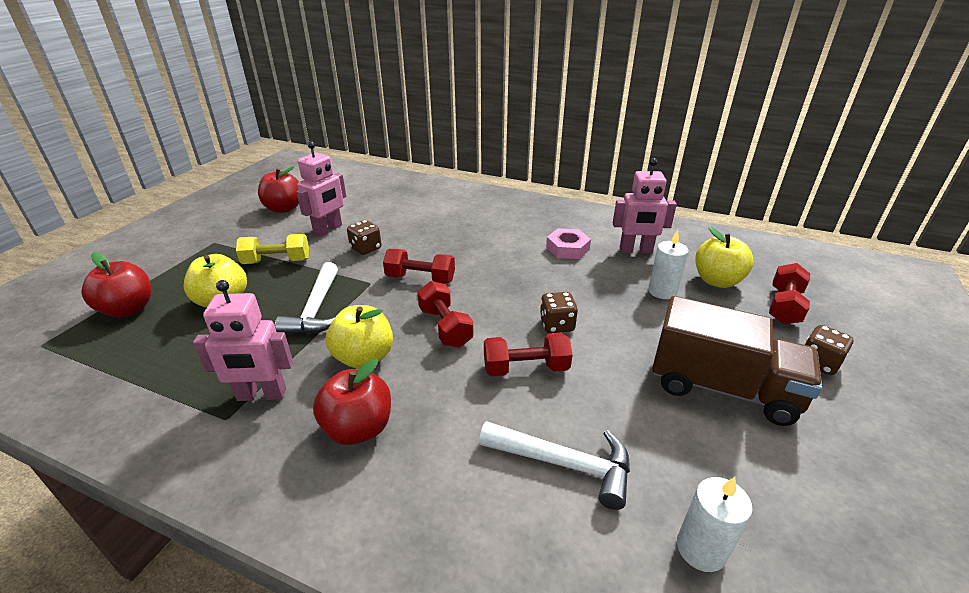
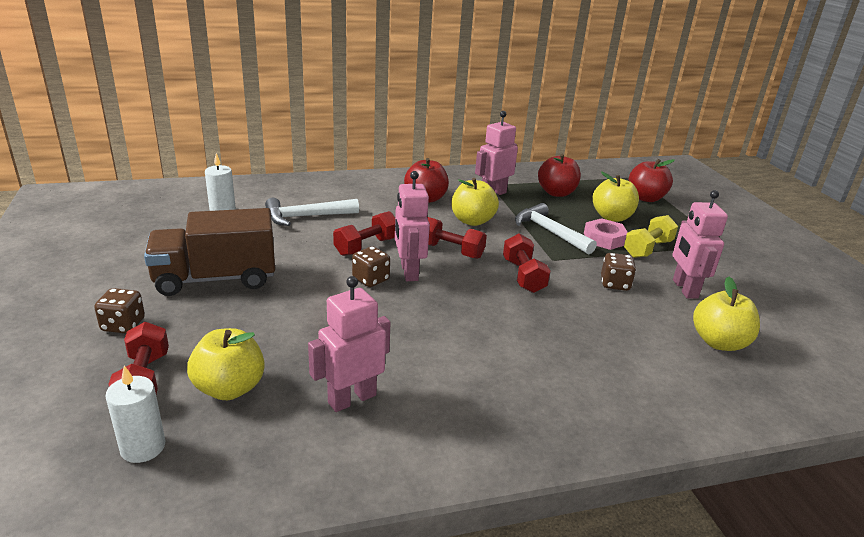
camera: 140 degrees right, 5 degrees down
red apple [258,166,299,213] -> red apple moved to [538,154,581,197]
red dumbbell [383,249,455,284] -> red dumbbell turned 75 degrees counterclockwise [503,234,551,293]
pink nut [546,228,591,259] -> pink nut moved to [584,218,628,250]
white candle [648,230,689,299] -> white candle moved to [105,366,165,463]
none -> pink robot [395,171,430,281]
none -> yellow apple [693,277,760,351]

